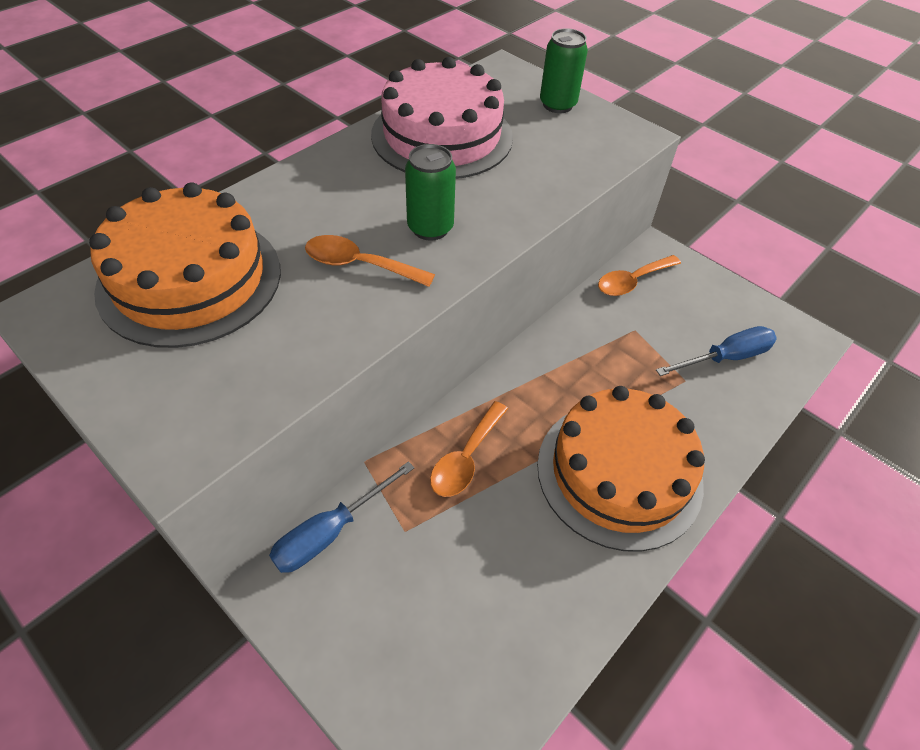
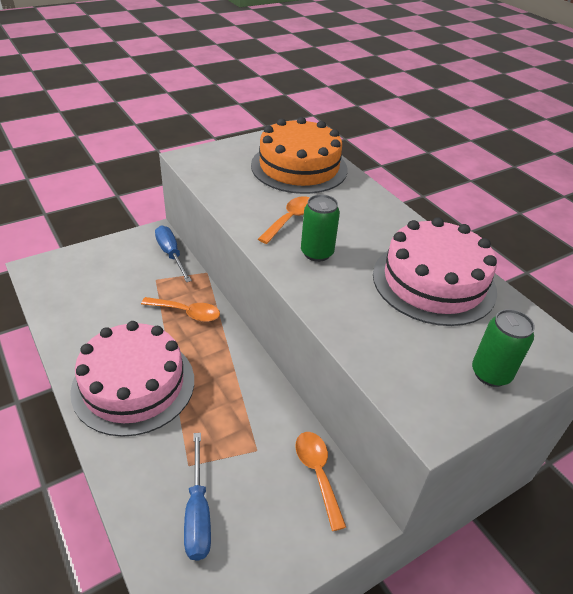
camera: 105 degrees right, 10 degrees down
orange spoon [430,401,508,497] -> orange spoon turned 150 degrees clockwise [141,297,220,322]
orange cake [537,386,705,552] -> pink cake [70,321,194,437]

